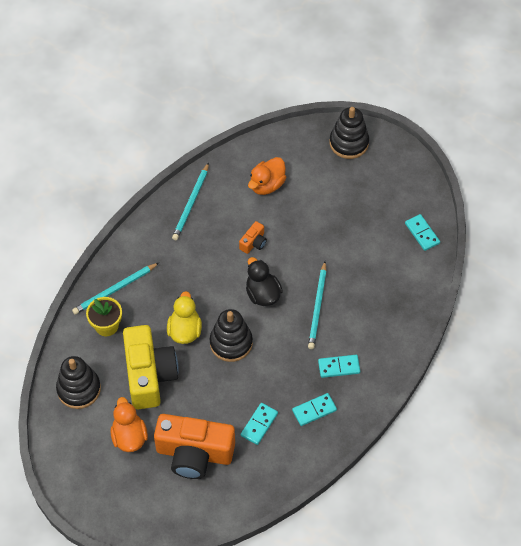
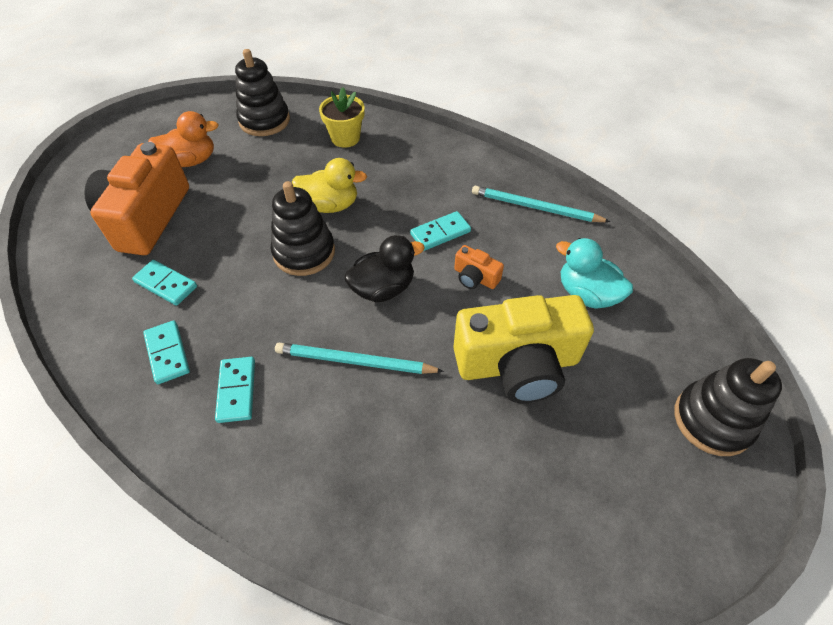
camera: 90 degrees right, 5 degrees down
turquoise pencil [72,263,159,315] -> none
yellow camera [123,325,179,409] -> yellow camera moved to [453,295,594,403]
orange duck [248,157,286,195] -> turquoise duck [556,238,633,309]
turquoise domino [405,214,440,251] -> turquoise domino moved to [410,211,471,251]

